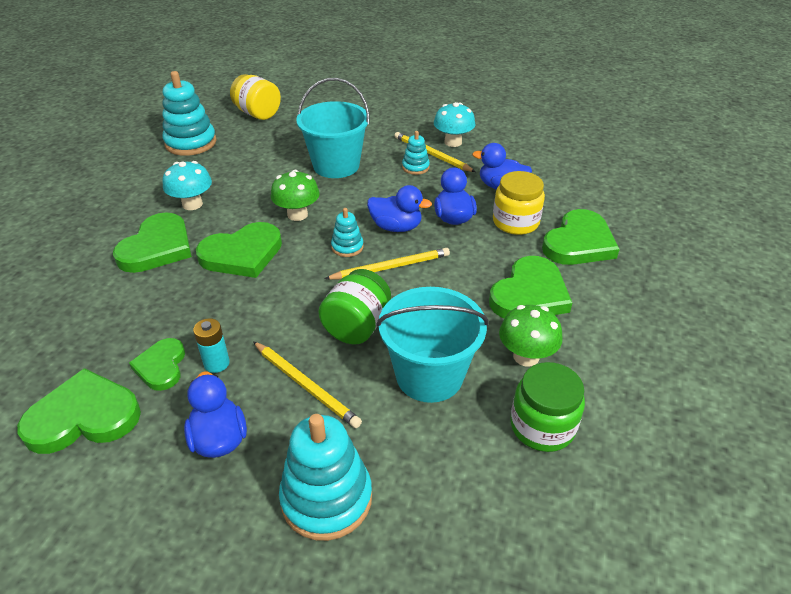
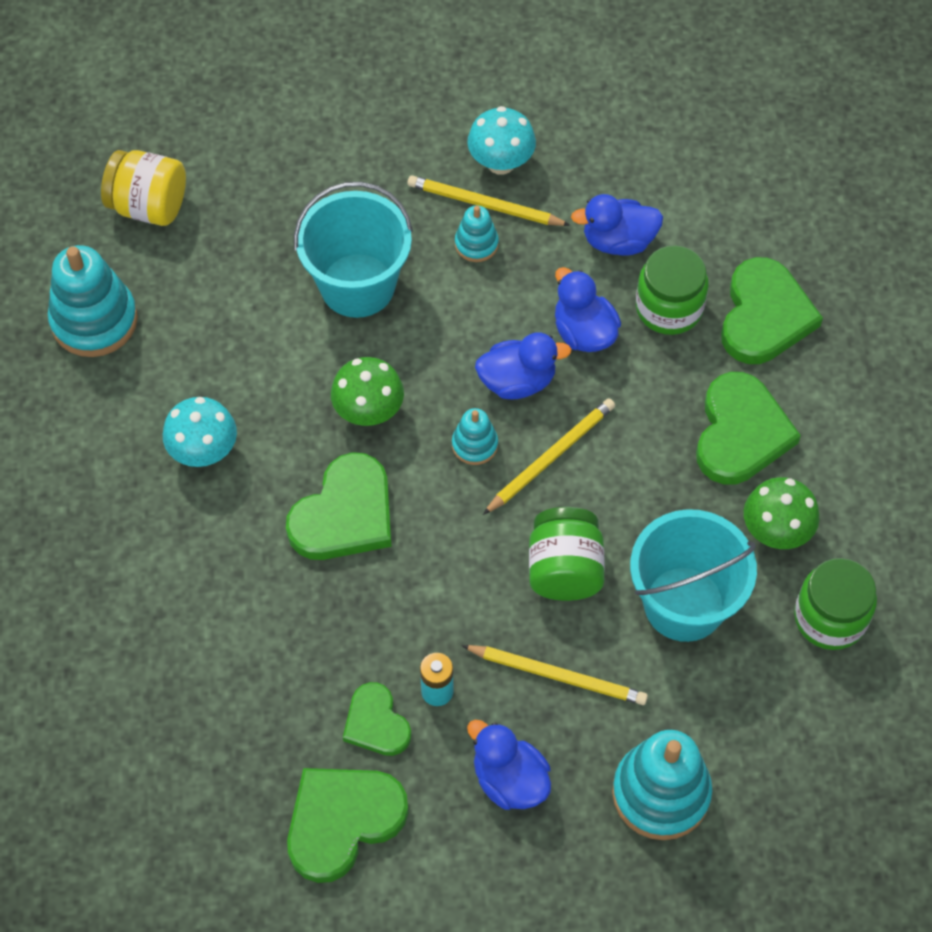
camera: 25 degrees left, 20 degrees up
green heart [113,212,192,273] -> none
yellow jar [493,171,545,235] -> green jar [636,245,708,335]

